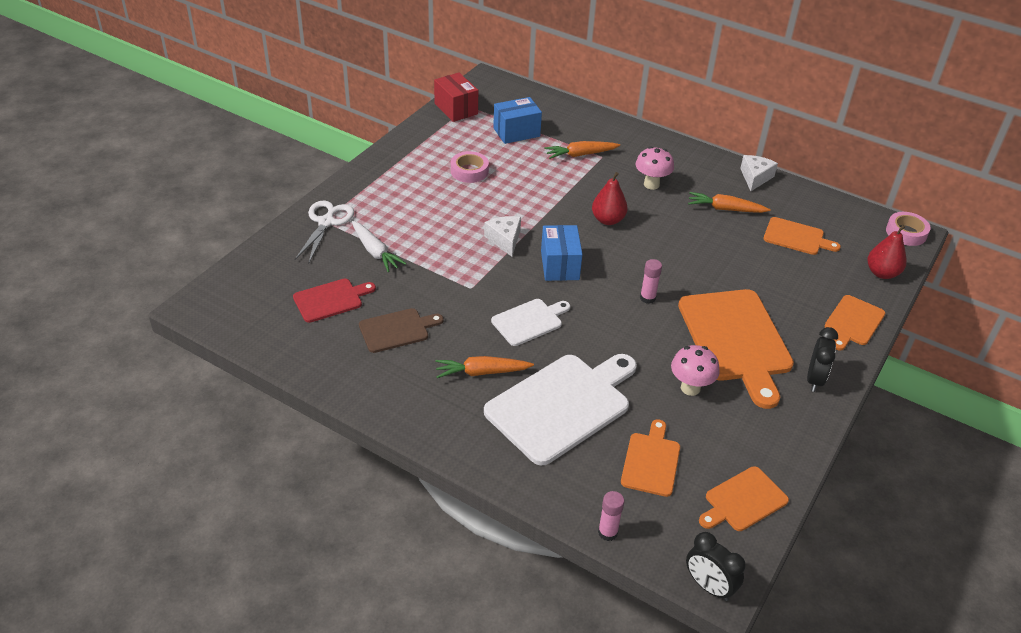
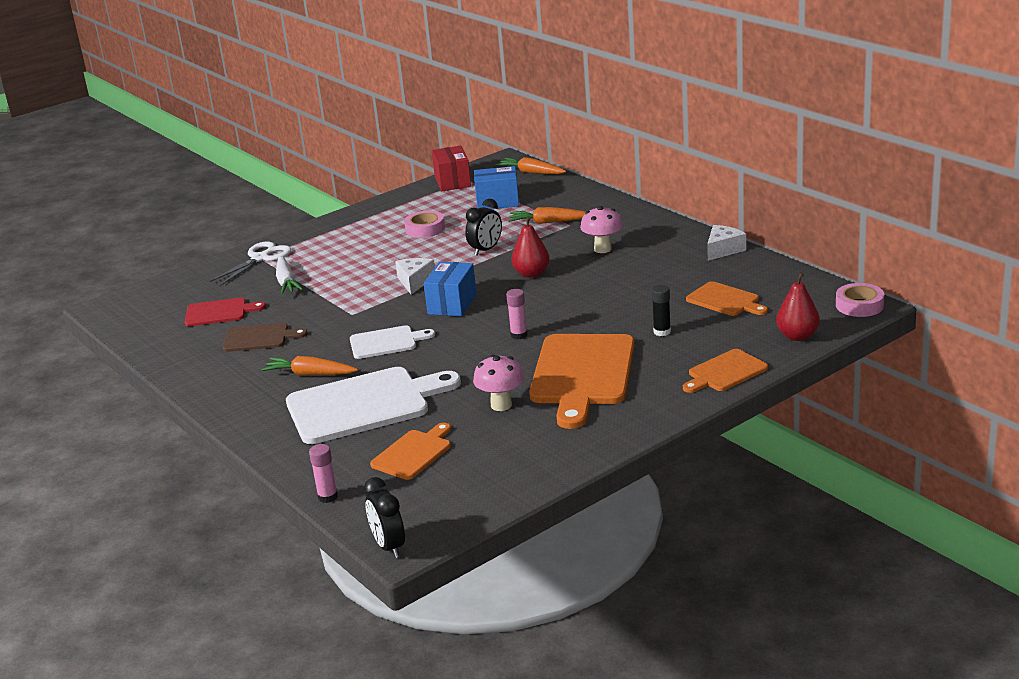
camera: 25 degrees right, 15 degrees down
orange carrot [688,192,771,213] -> orange carrot moved to [496,157,566,174]
orange cutting board [699,466,789,531] -> none
black clock [807,327,838,392] -> black clock moved to [465,199,502,256]
none -> black glue stick [651,285,671,336]

